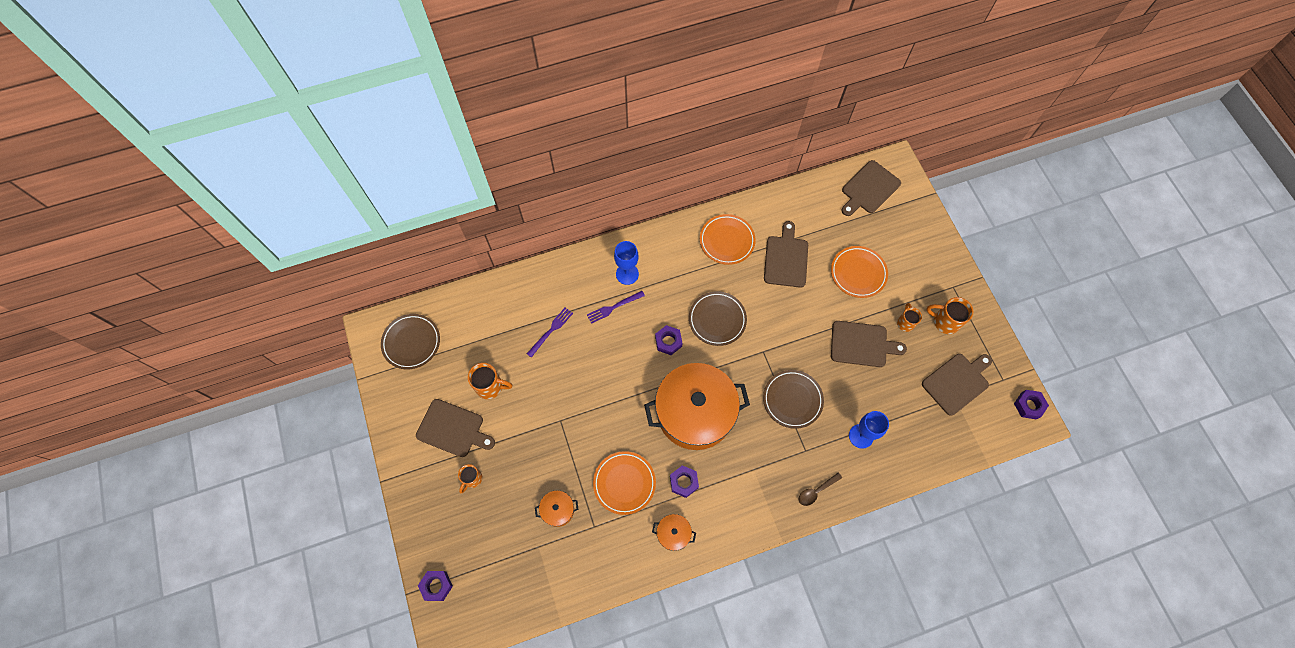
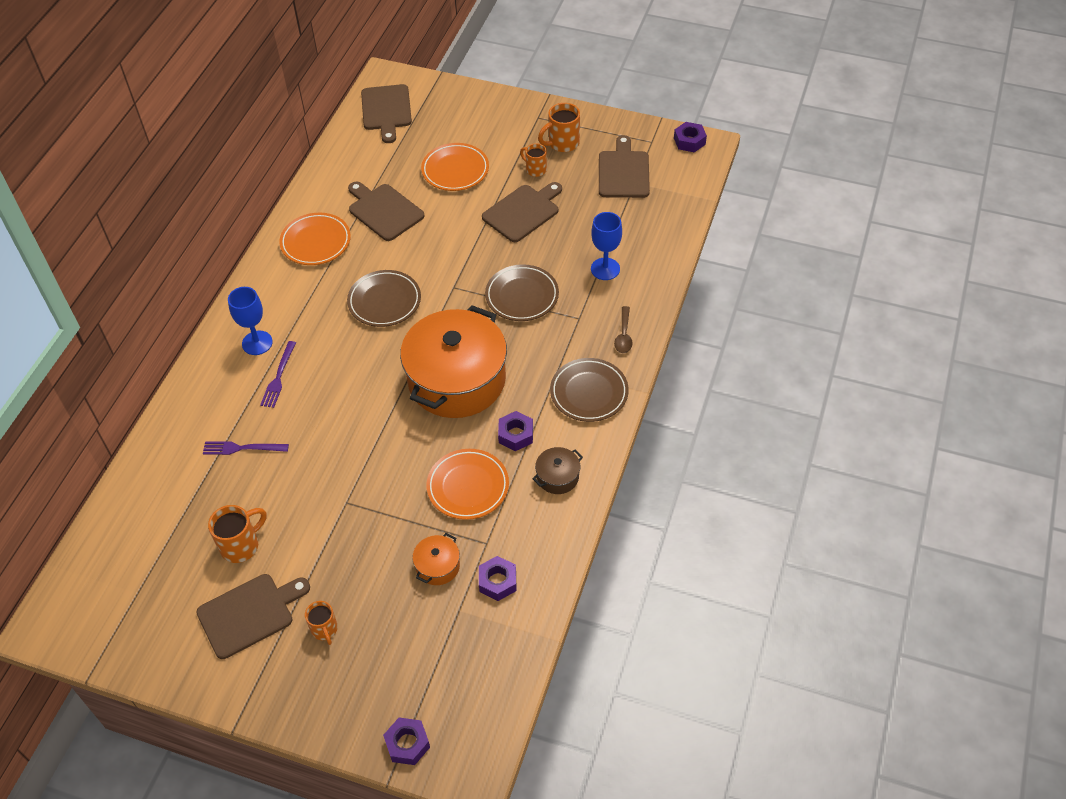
camera: 50 degrees left, 15 degrees down
brown plate [381,314,440,369] -> brown plate moved to [550,358,629,422]
purple fork [527,307,573,358] -> purple fork turned 75 degrees counterclockwise [203,442,289,455]
orange pot [652,514,696,551] -> brown pot [533,447,583,494]
purple nut [655,325,683,355] -> purple nut moved to [479,556,517,601]

